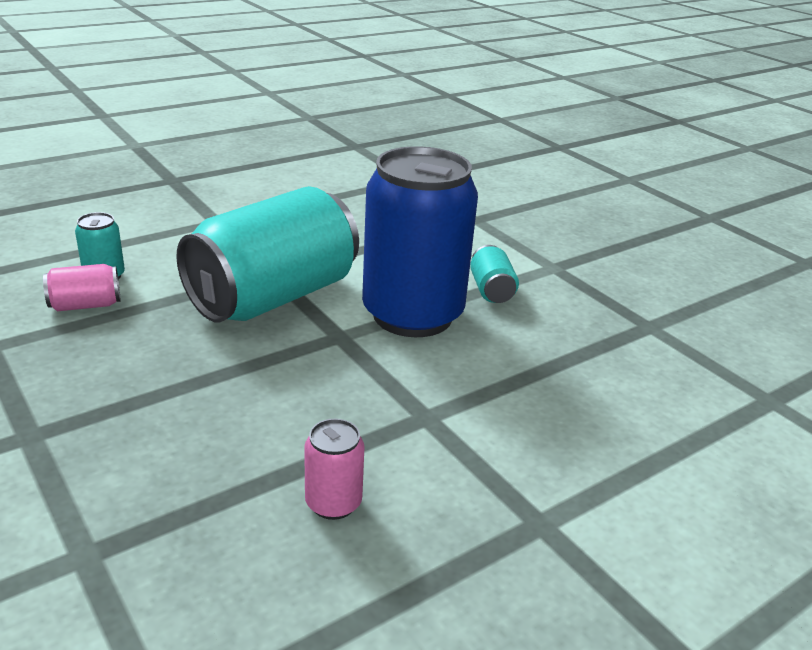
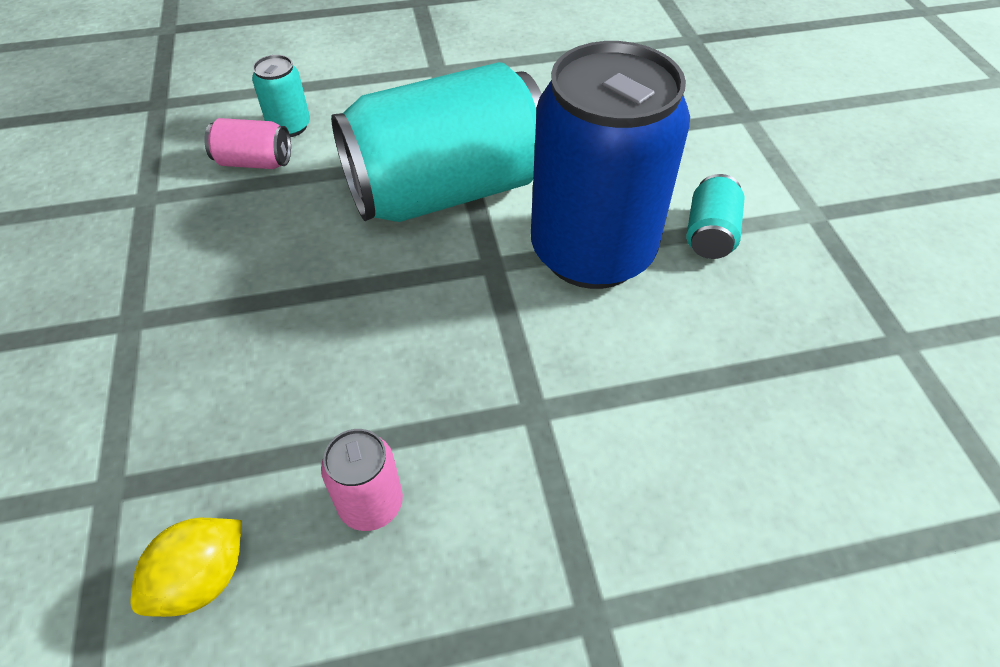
camera: 25 degrees right, 20 degrees up
none -> yellow lemon [130,518,242,617]

